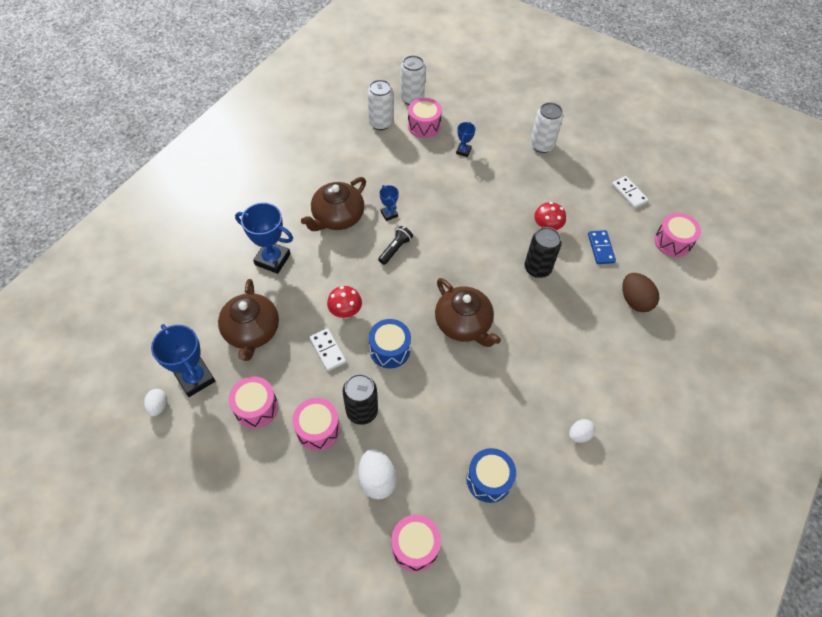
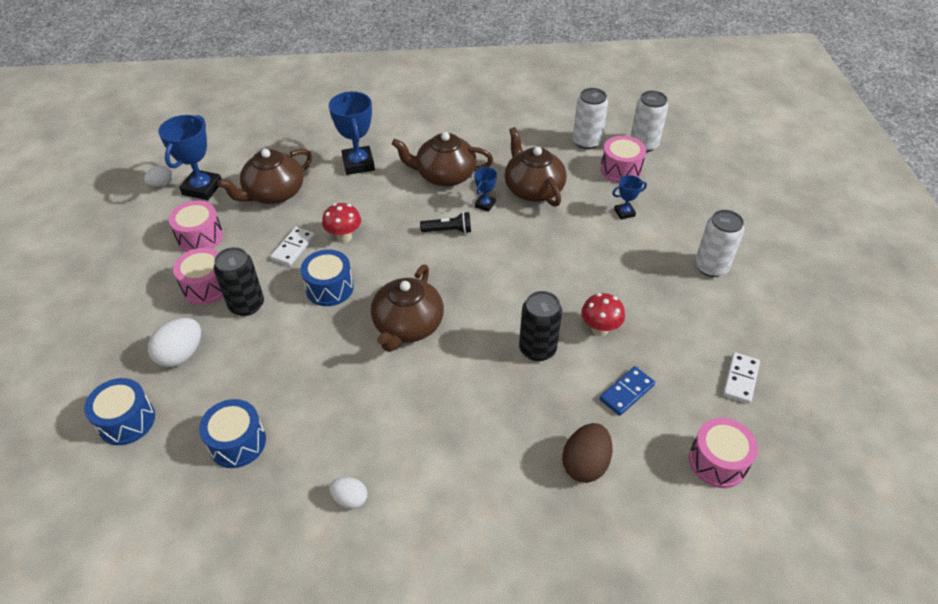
camera: 55 degrees right, 10 degrees down
pink drum [391,515,441,572] -> blue drum [84,378,155,445]
none -> brown teapot [504,127,567,207]

